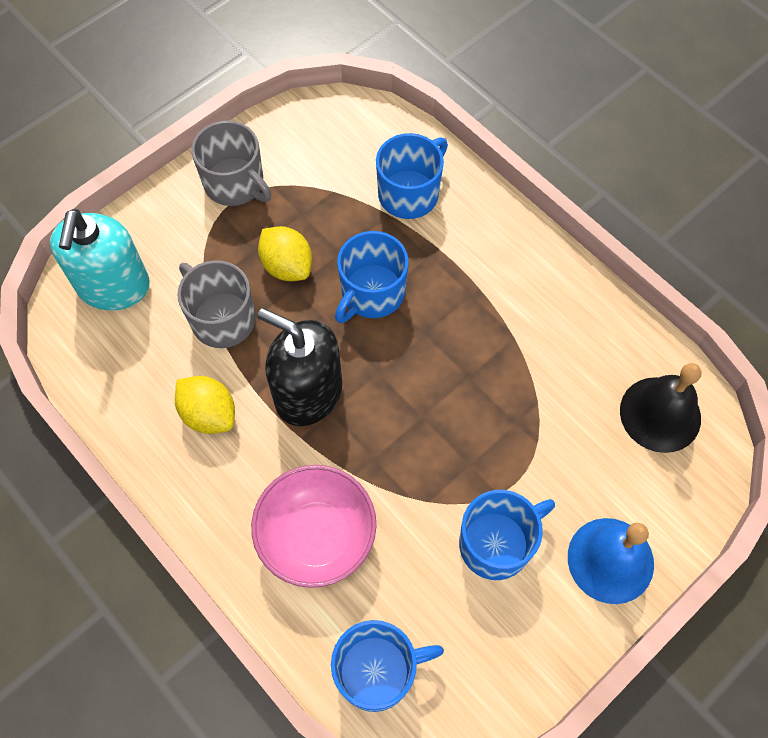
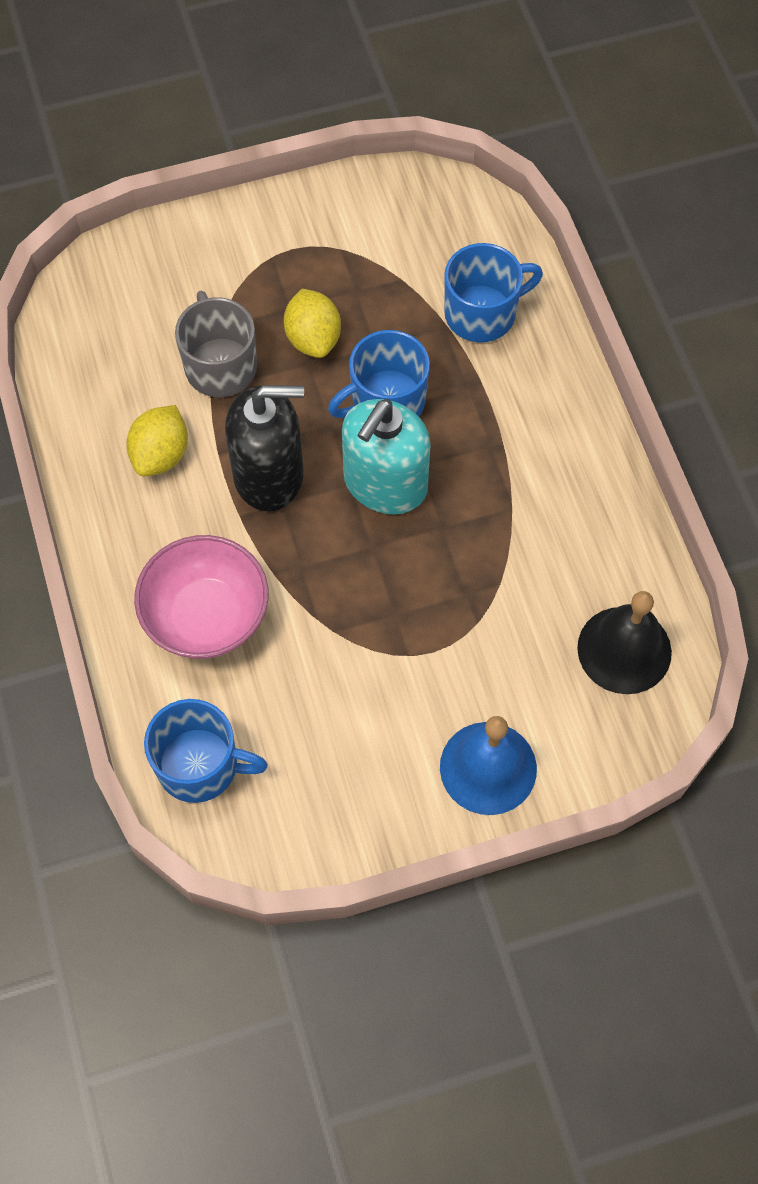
camera: 25 degrees right, 0 degrees up
turquoise soap dispenser [50,209,150,310] -> turquoise soap dispenser moved to [342,399,431,515]
yellow lemon [175,376,235,434] -> yellow lemon turned 45 degrees clockwise [126,405,188,476]
grey mug [191,121,271,206] -> none
black soap dispenser [258,308,342,426] -> black soap dispenser turned 120 degrees clockwise [225,385,304,511]
blue mug [459,490,555,580] -> none

